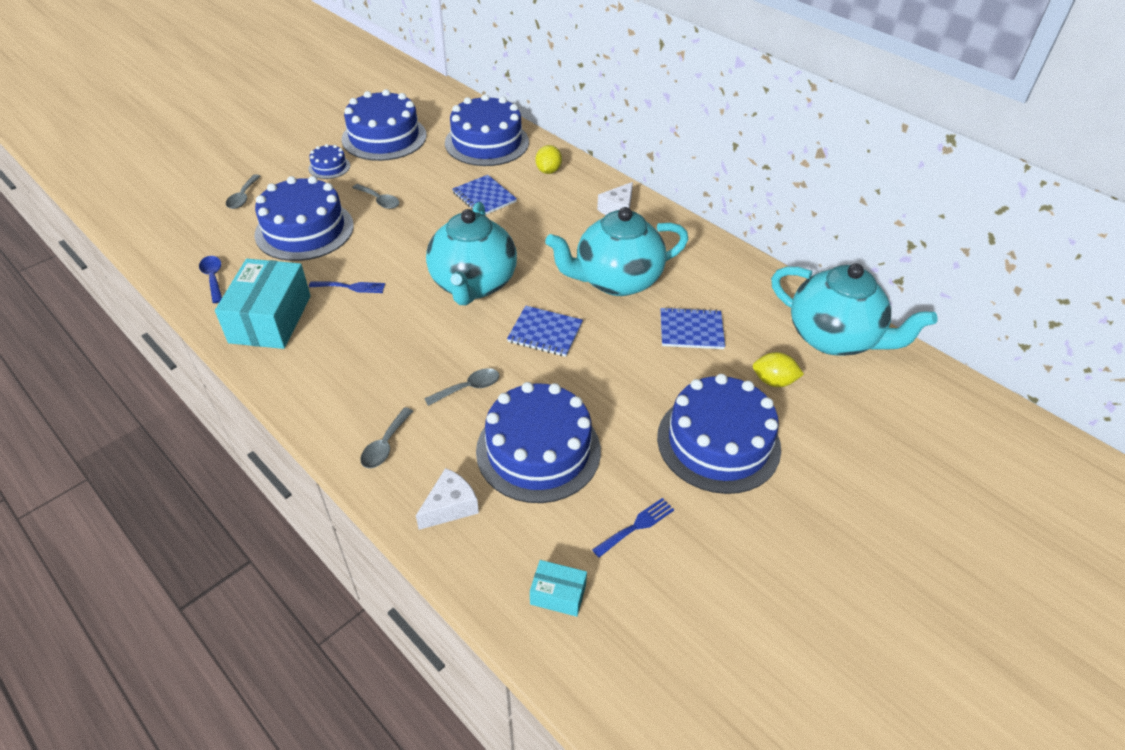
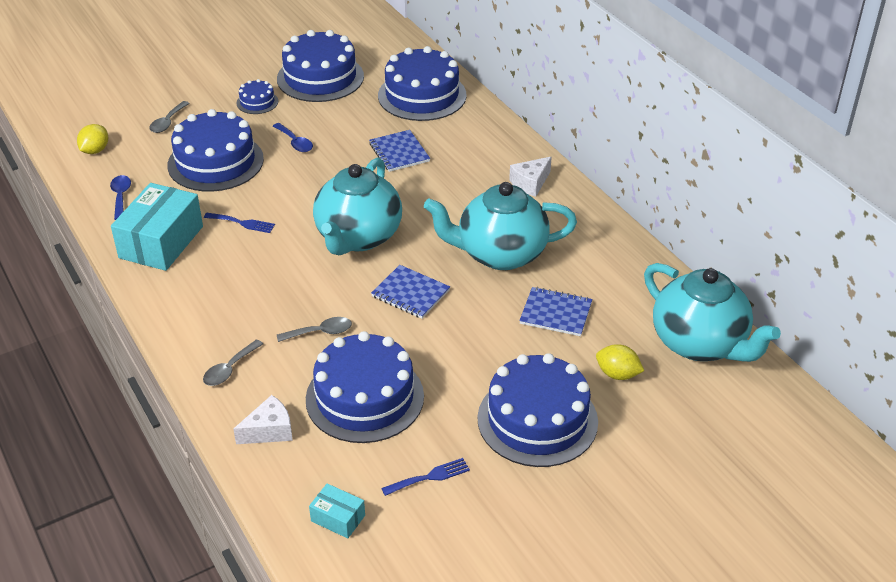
camera: 15 degrees right, 5 degrees down
grey spoon [352,184,400,209] -> blue spoon [273,123,313,152]
yellow lemon [535,145,562,174] -> yellow lemon moved to [77,124,108,154]

